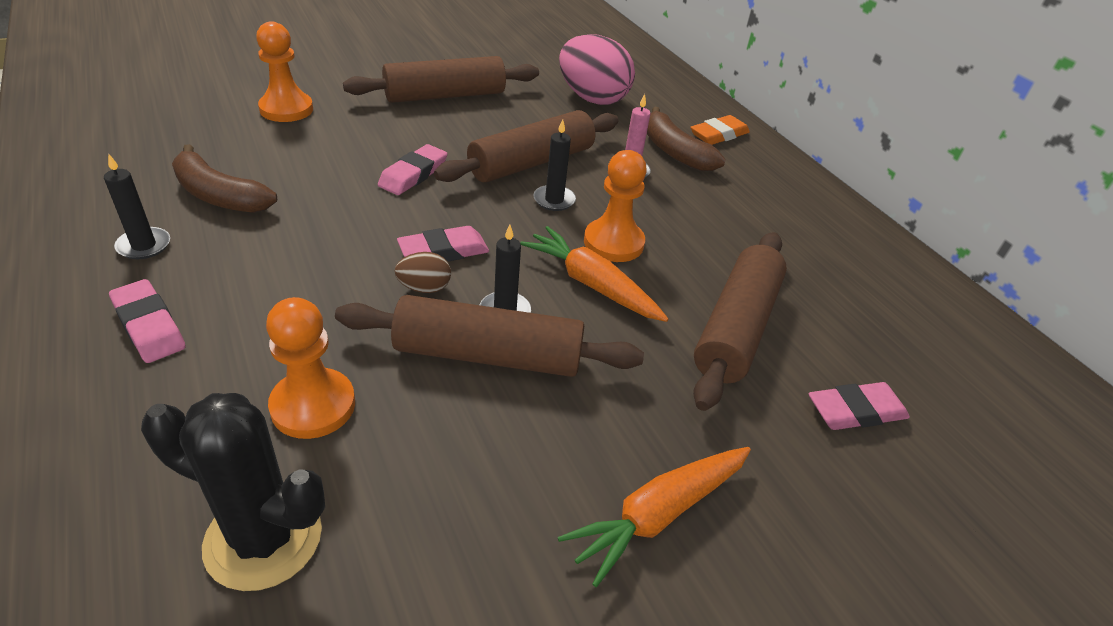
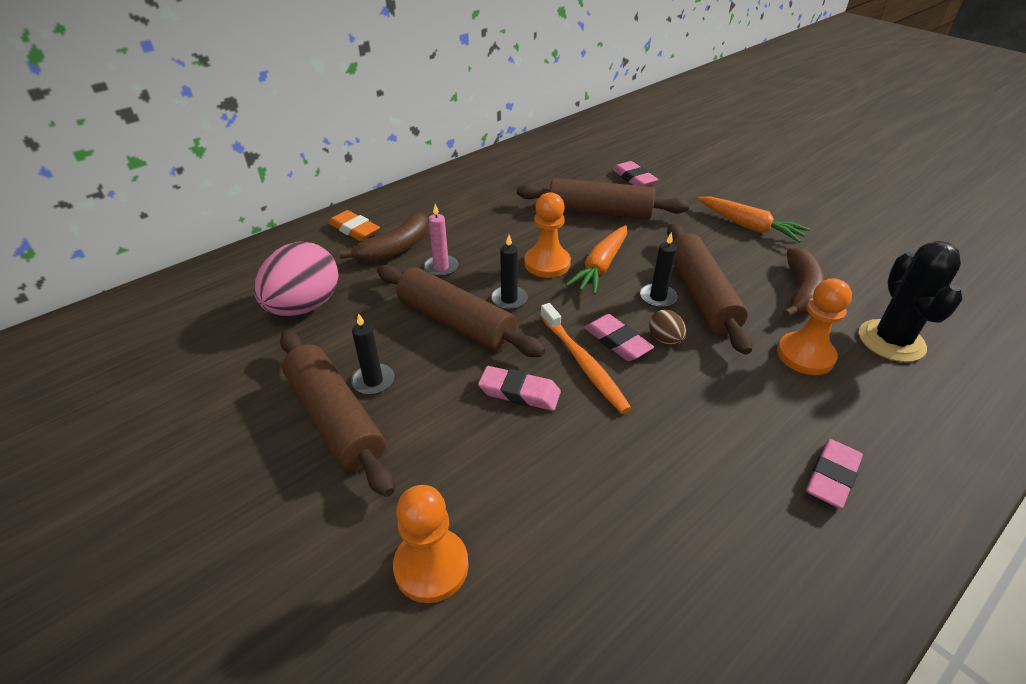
camera: 100 degrees left, 0 degrees up
black candle [104,153,170,259] -> black candle moved to [351,313,394,395]
brown banana [172,144,277,213] -> brown banana moved to [783,247,827,318]
none -> orange toothbrush [540,303,632,414]

